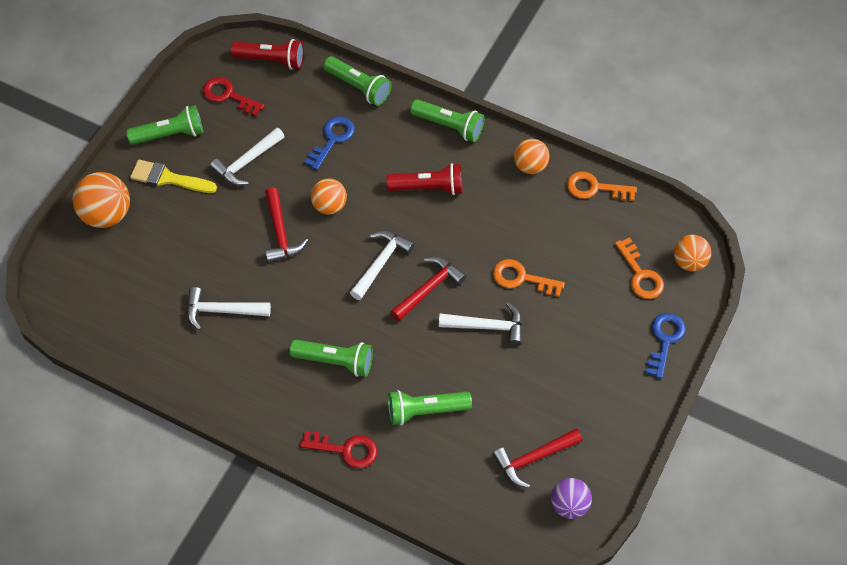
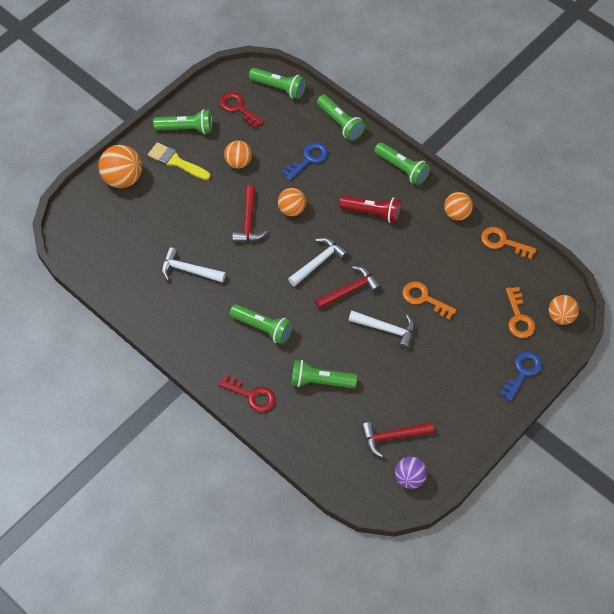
camera: 15 degrees right, 0 degrees up
white hammer [210,127,285,186] -> orange ball [224,141,252,169]
red flashlight [231,39,304,70] -> green flashlight [249,68,306,99]

